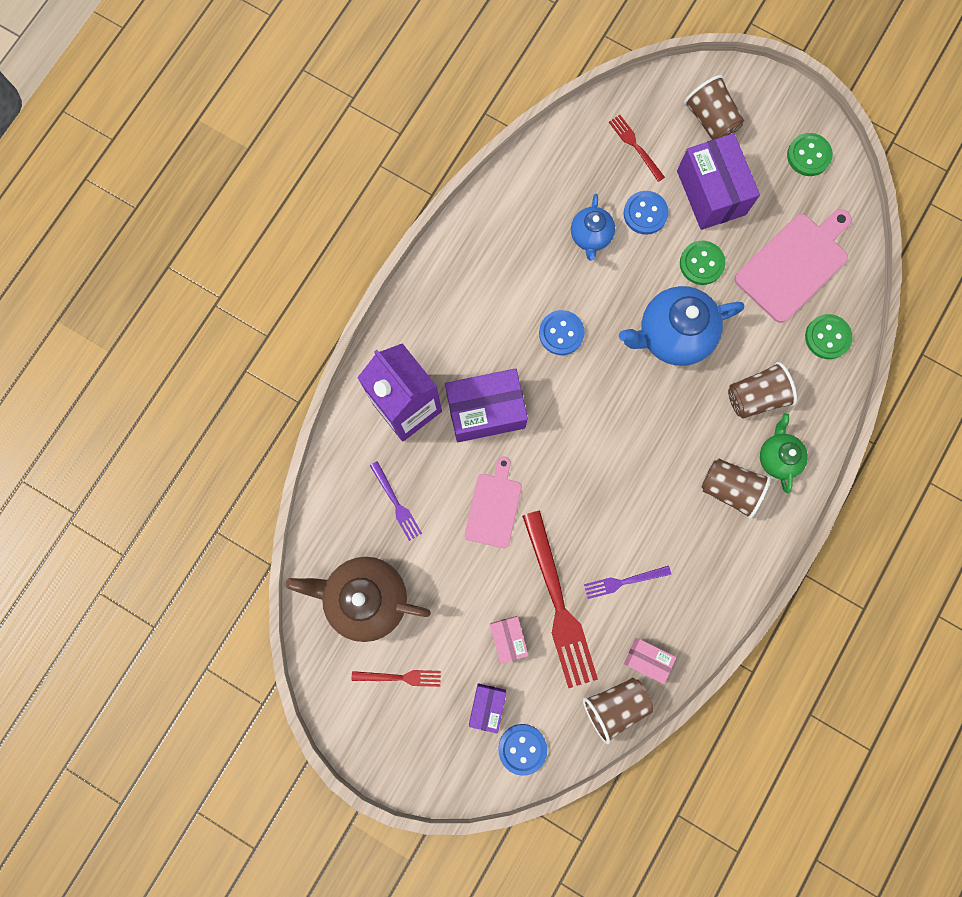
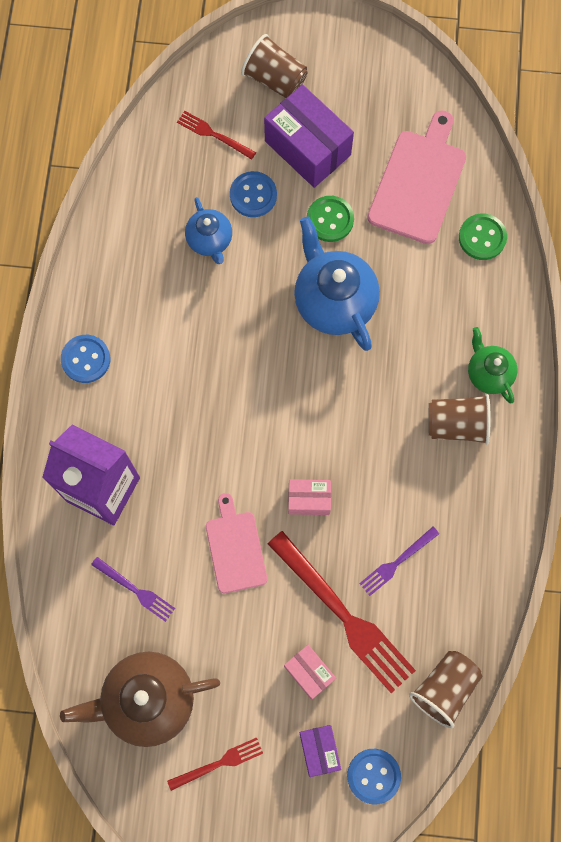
camera: 25 degrees left, 5 degrees down
purple box [445,368,528,442] -> none
blue button [539,310,585,355] -> blue button moved to [61,335,110,383]
blue teapot [619,286,744,366] -> blue teapot turned 105 degrees clockwise [294,216,380,351]
pink box [624,638,676,684] -> pink box moved to [288,479,331,515]
brown cup [728,362,797,419] -> none
green button [787,133,833,176] -> none

